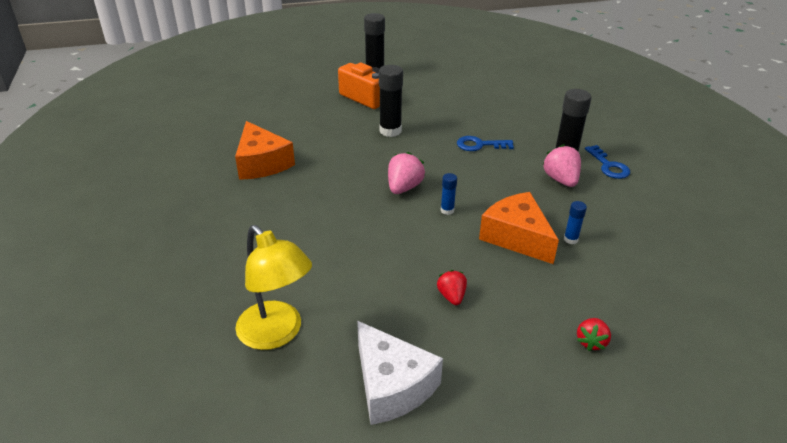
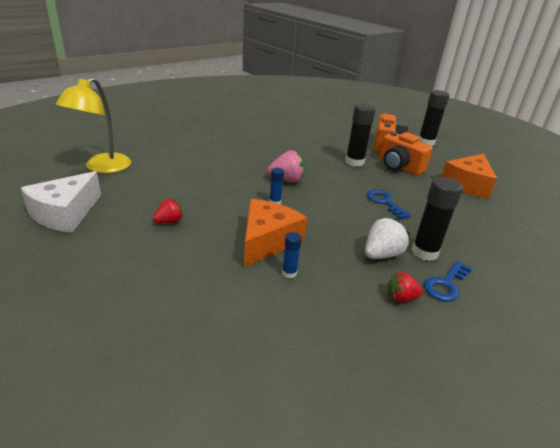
camera: 60 degrees right, 5 degrees down
orange cheese [235,121,295,180] -> orange cheese moved to [441,153,497,199]
pink strawberry [542,144,581,187] -> white strawberry [365,218,410,259]
red strawberry [577,318,611,351] -> red strawberry moved to [388,272,423,302]
none -> orange camera [379,131,433,176]

